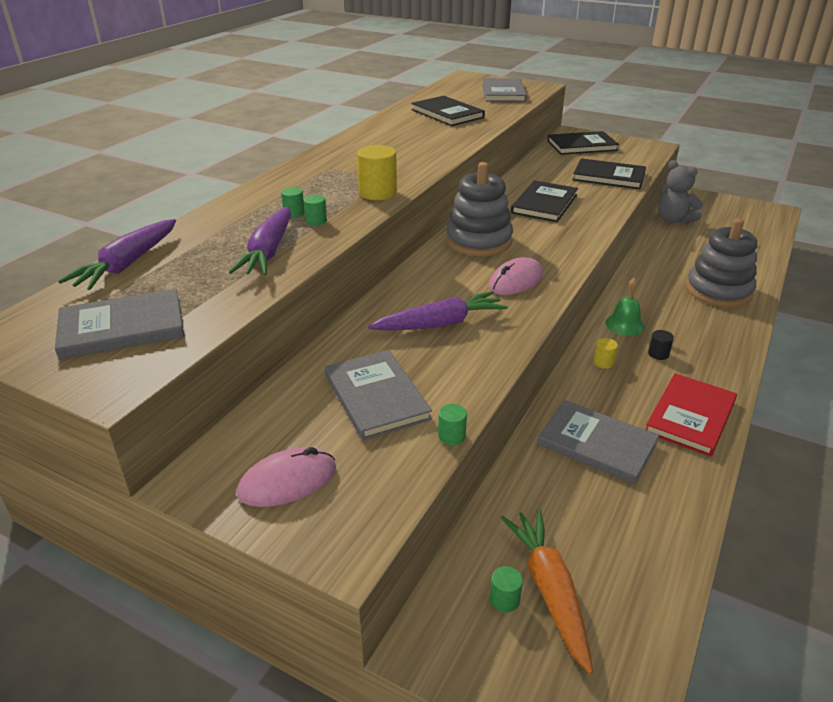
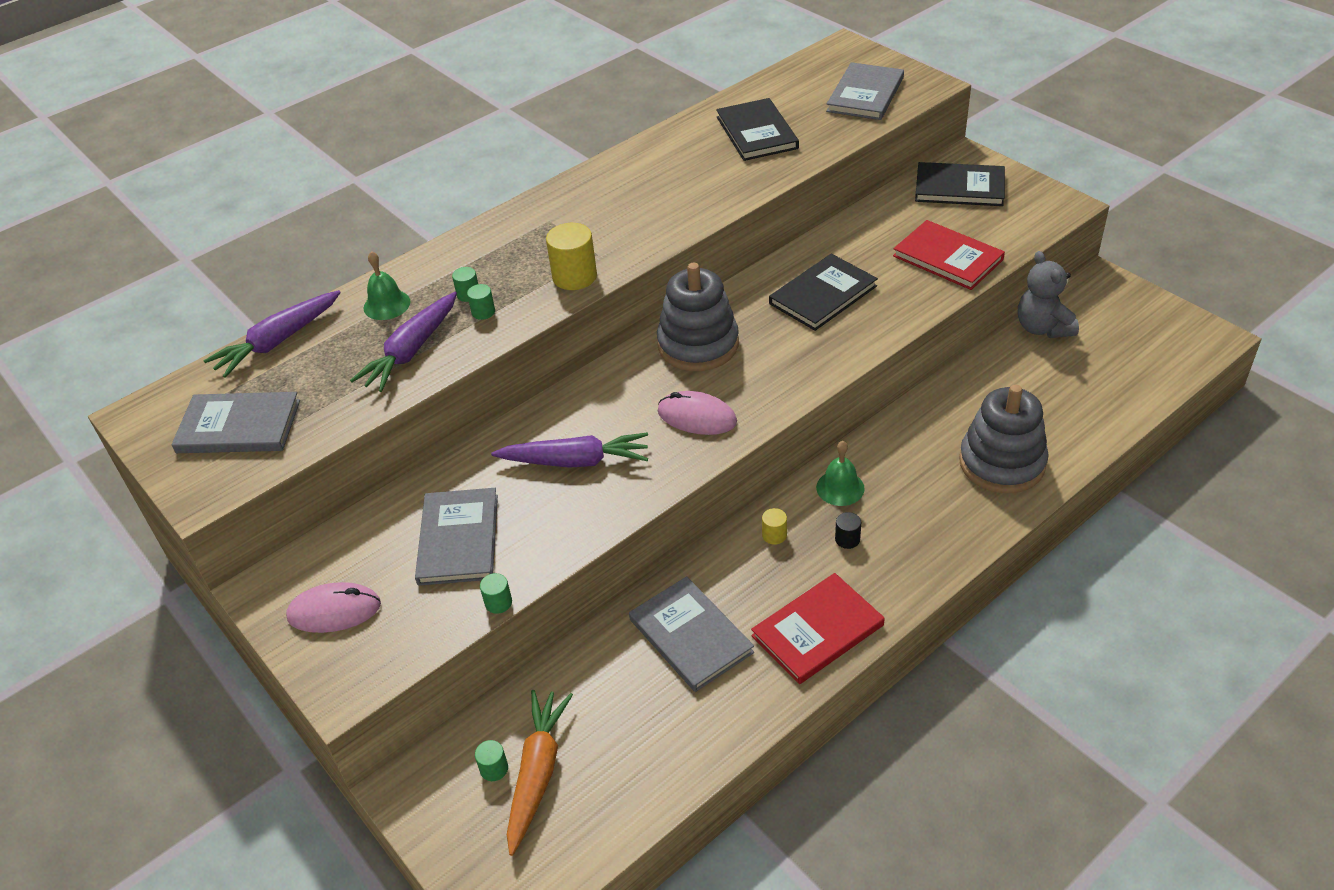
camera: 25 degrees right, 10 degrees up
pink mouse [488,257,543,295] -> pink mouse turned 45 degrees clockwise [658,391,737,435]
black book [572,158,646,189] -> red book [893,220,1005,290]
none -> green bell [364,251,410,320]

